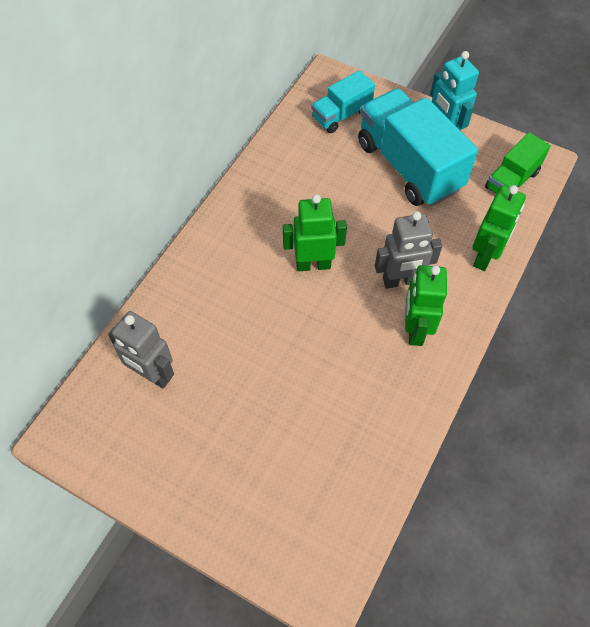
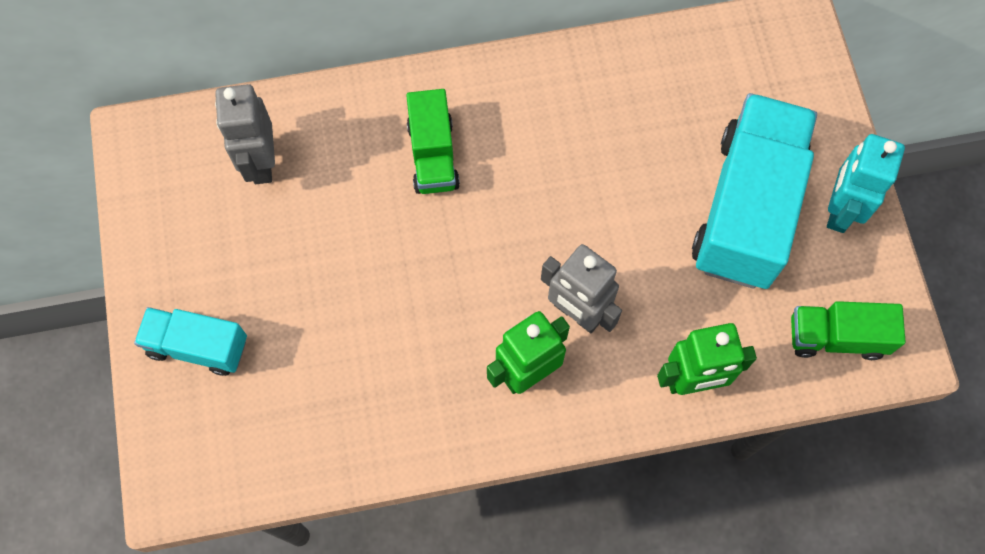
camera: 50 degrees right, 10 degrees up
green robot [283,194,347,271] -> none
turquoise truck [311,70,375,133] -> turquoise truck moved to [134,307,247,376]
none -> green truck [406,89,460,194]

